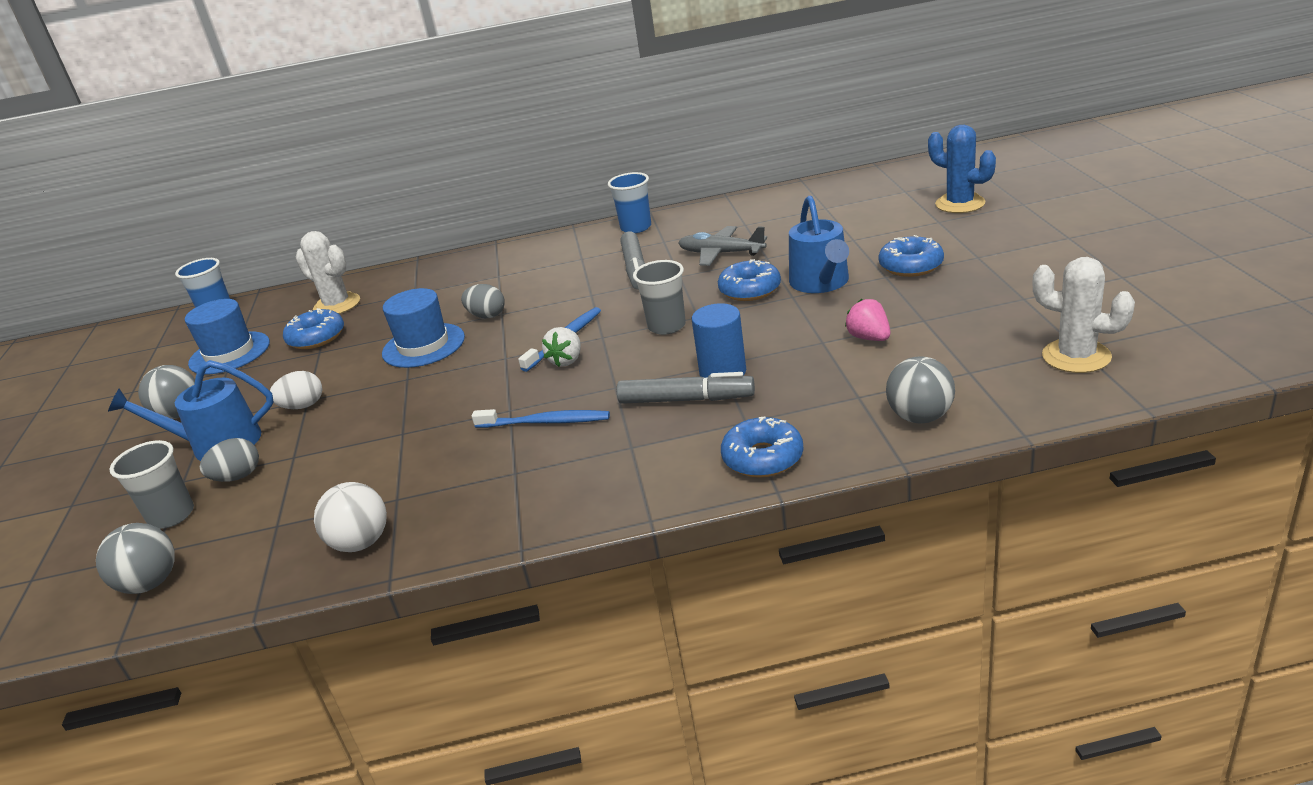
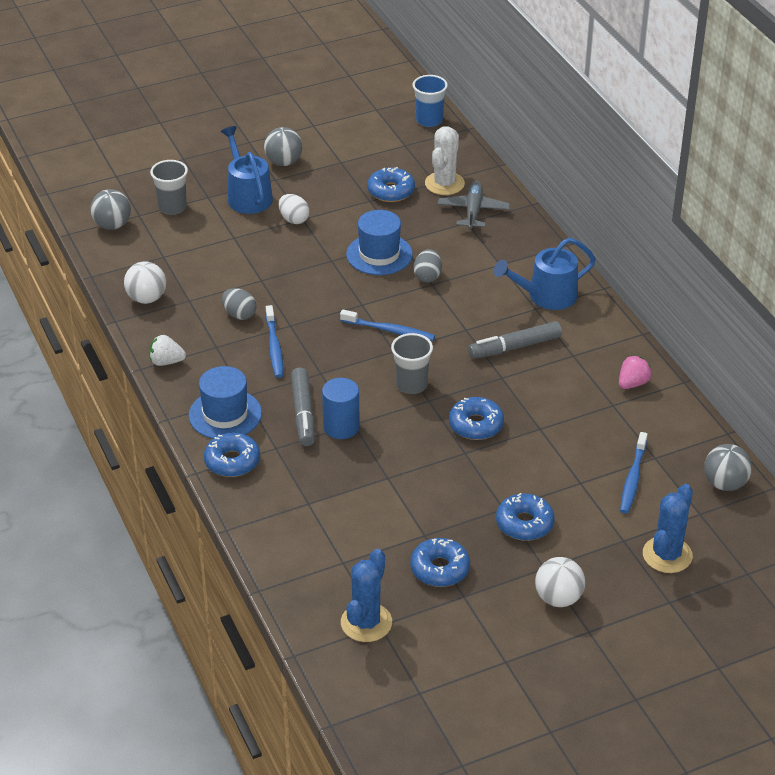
camera: 70 degrees right, 10 degrees up
blue hat [185,299,270,375] -> blue hat moved to [189,366,262,439]
grey egg [200,438,259,482] -> grey egg moved to [222,288,256,320]
white strawberry [542,327,581,367] -> white strawberry moved to [149,335,186,366]
blue cup [608,172,651,233] -> none
grey plane [678,226,767,266] -> grey plane moved to [438,181,510,229]
blue watering can [789,195,849,293] -> blue watering can moved to [494,238,596,310]
pink strawberry [845,299,890,341] -> pink strawberry moved to [619,355,652,389]
grey ball [886,357,955,423] -> grey ball moved to [704,444,752,491]
white cactus [1033,257,1135,373] -> blue cactus [341,549,392,642]
none -> blue donut [410,538,470,587]
none -> white ball [535,557,585,607]
none -> blue toothbrush [620,432,648,514]

